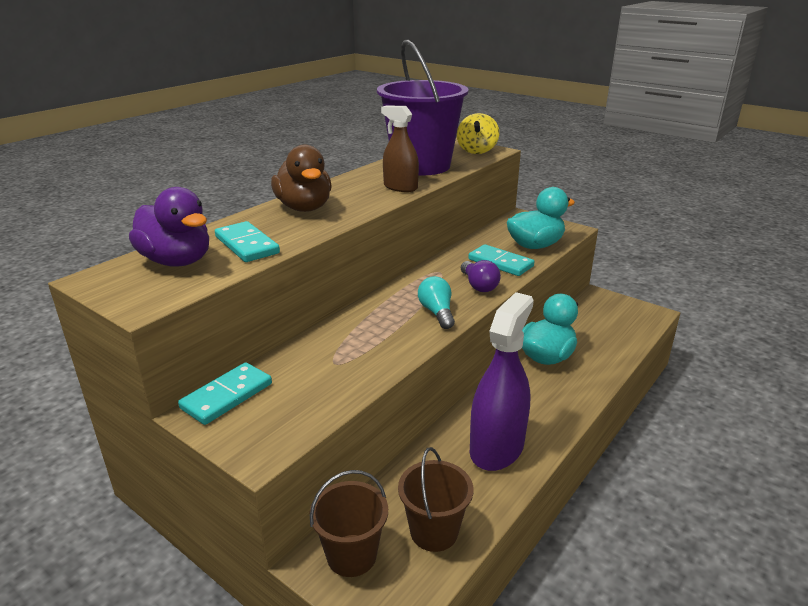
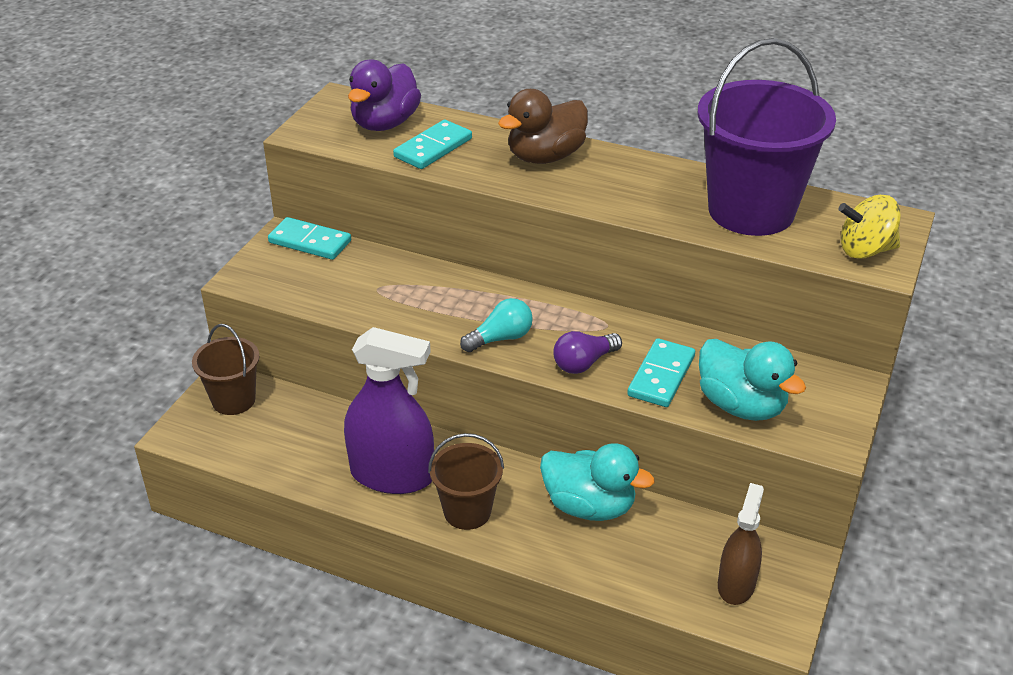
camera: 75 degrees right, 10 degrees up
brown spray bottle [381,105,419,192] -> brown spray bottle moved to [718,483,764,605]
brown bucket [398,447,473,552] -> brown bucket moved to [428,433,504,530]

